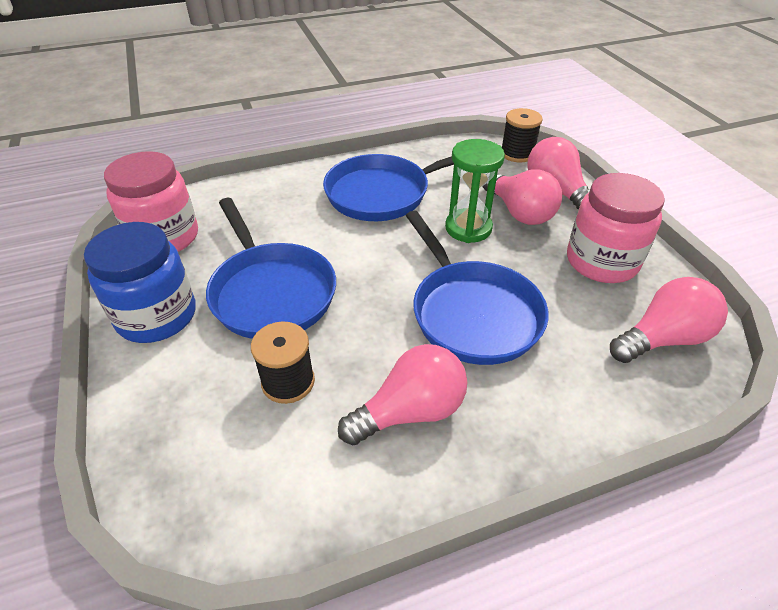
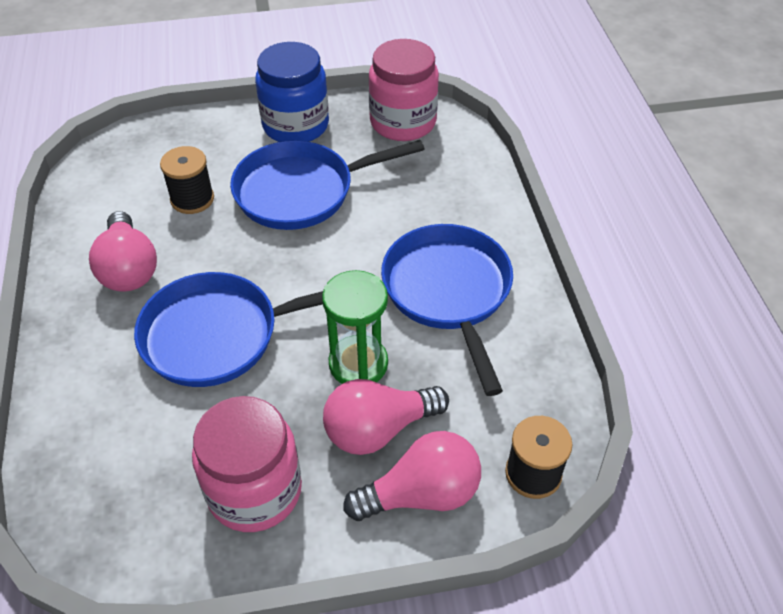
camera: 100 degrees right, 5 degrees up
pink light bulb [610,277,728,363] -> none

